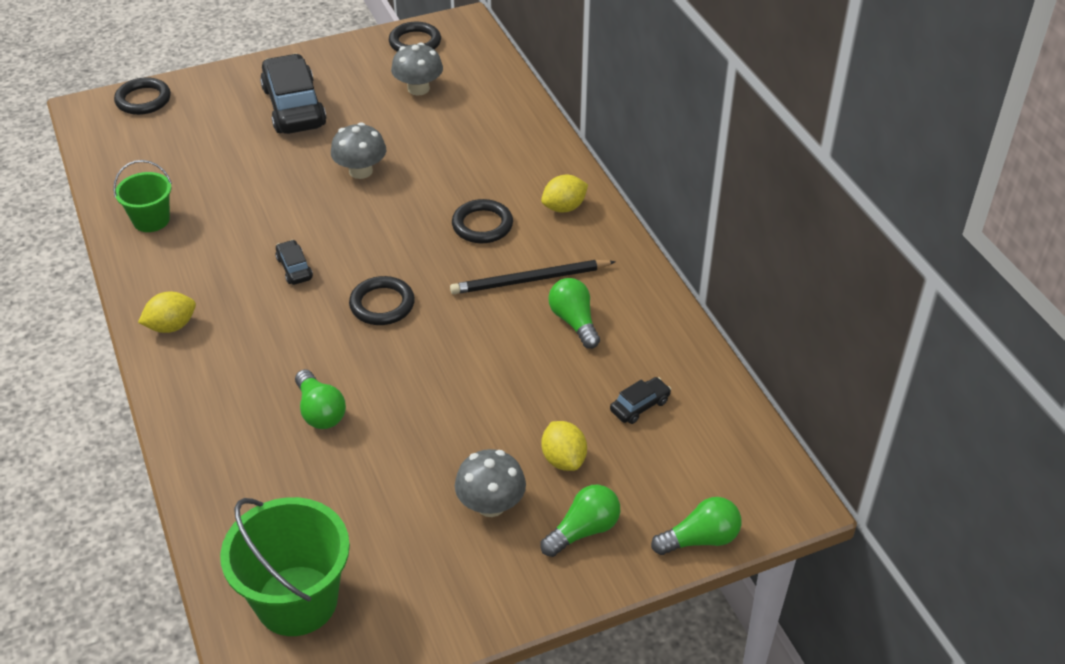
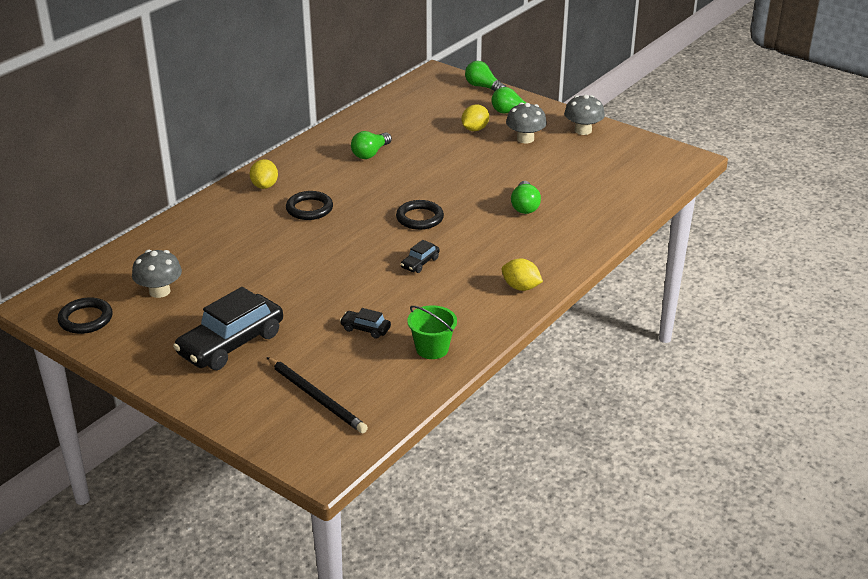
camera: 120 degrees left, 10 degrees down
black ring [114,77,171,115] -> none
green bucket [220,497,350,636] -> none
green light bulb [295,369,346,429] -> green light bulb turned 150 degrees clockwise [511,181,541,214]
grey mushroom [331,122,386,179] -> grey mushroom moved to [564,95,605,135]
black pencil [450,260,616,294] -> black pencil moved to [266,357,368,433]
yellow lemon [541,175,588,213] -> yellow lemon turned 60 degrees clockwise [250,159,278,189]
black car [610,377,671,424] -> black car moved to [340,308,391,339]

